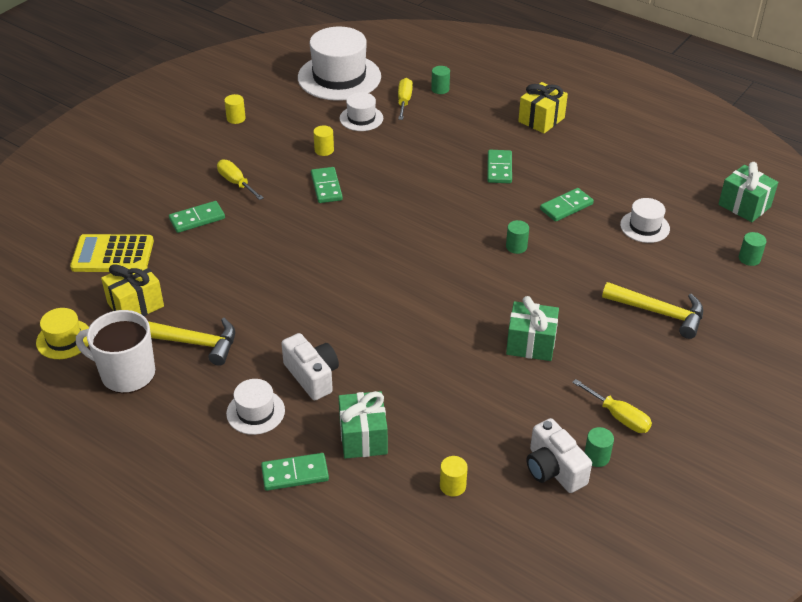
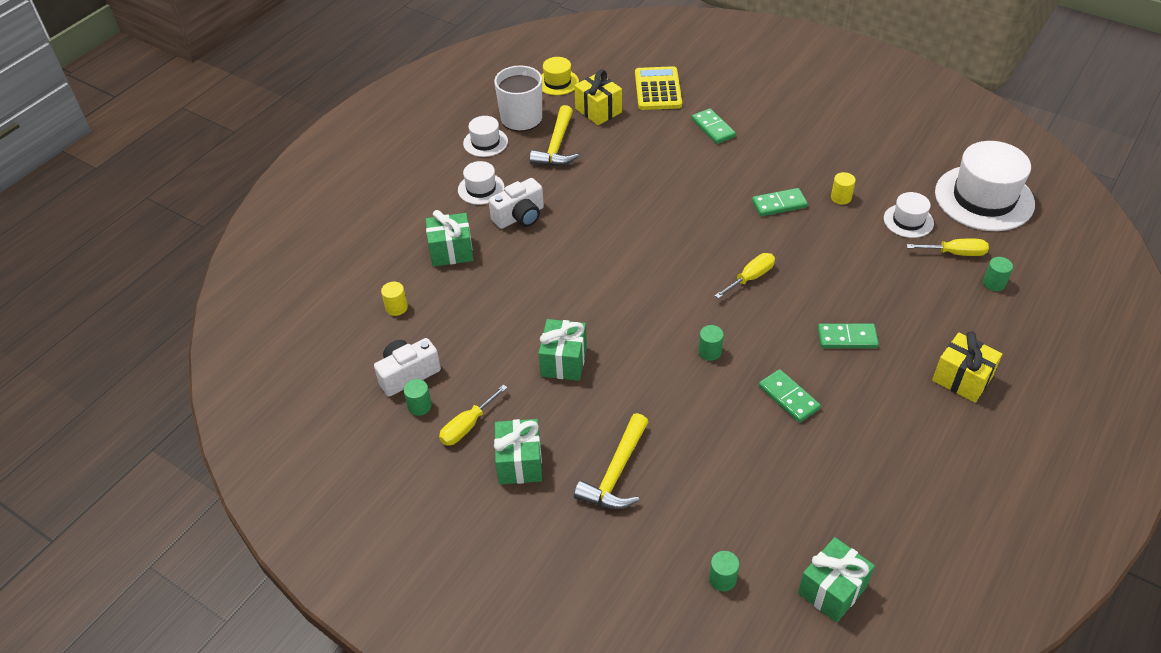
camera: 90 degrees right, 5 degrees up
yellow screwdriver [217,160,264,200] -> yellow screwdriver moved to [715,253,775,299]
yellow cylinder [224,94,246,124] -> none
green domino [261,453,329,491] -> none
white hat [620,198,670,243] -> white hat moved to [463,116,508,157]
none -> green gift [494,419,542,485]

